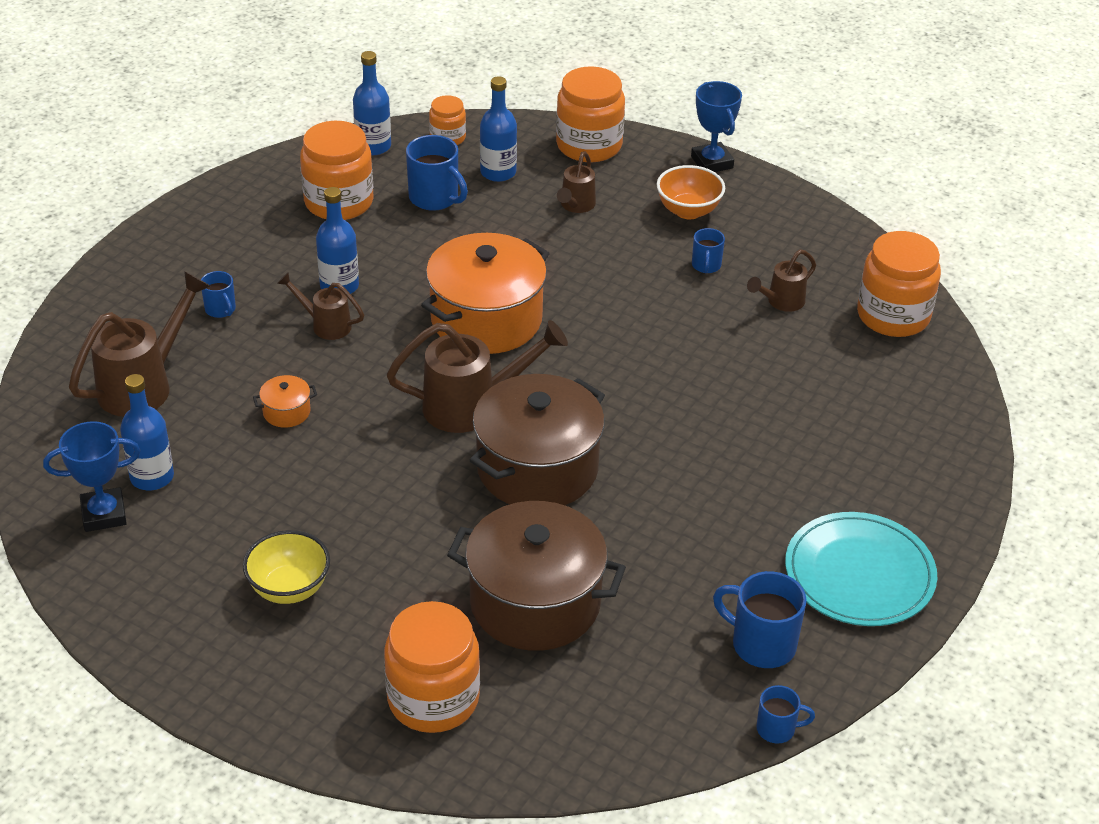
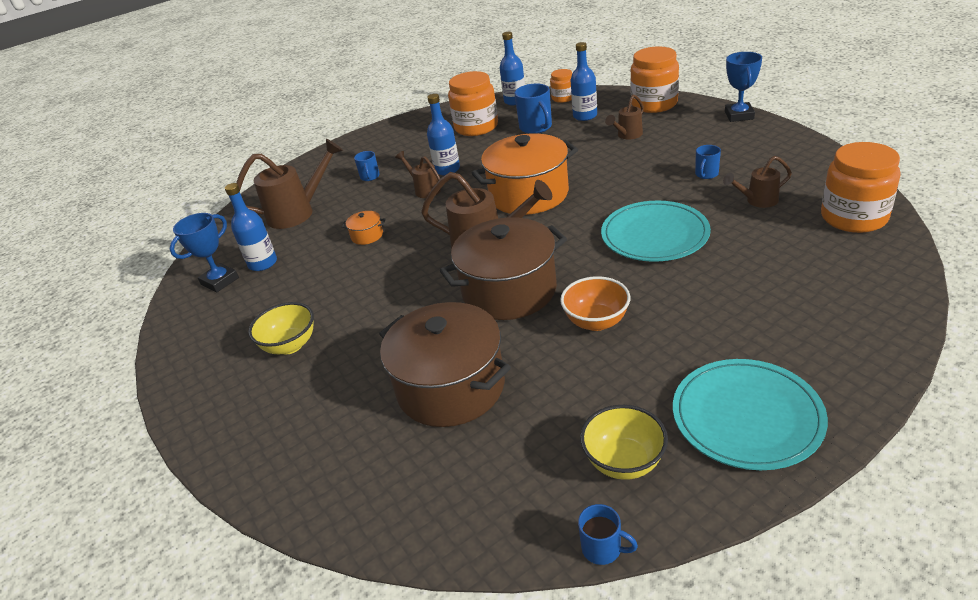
camera: 30 degrees right, 5 degrees down
blue trophy [43,421,140,532] -> blue trophy turned 60 degrees counterclockwise [170,213,239,293]
orange jar [384,601,480,733] -> none
orange bowl [657,165,725,219] -> orange bowl moved to [560,276,630,331]
blue mug [713,571,807,668] -> yellow bowl [580,405,668,480]
none -> turquoise plate [601,201,711,262]

